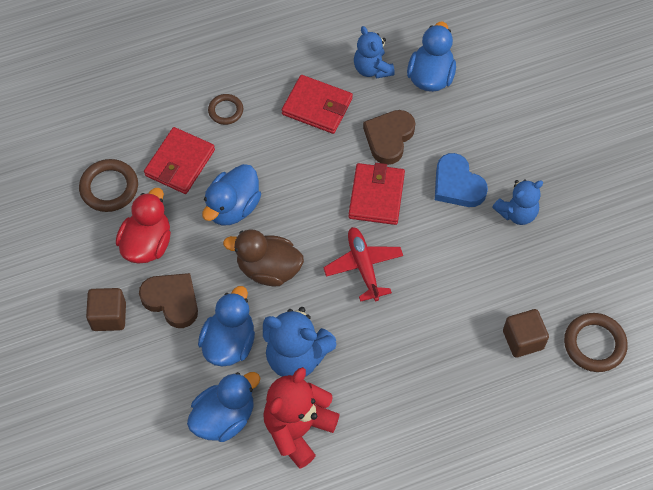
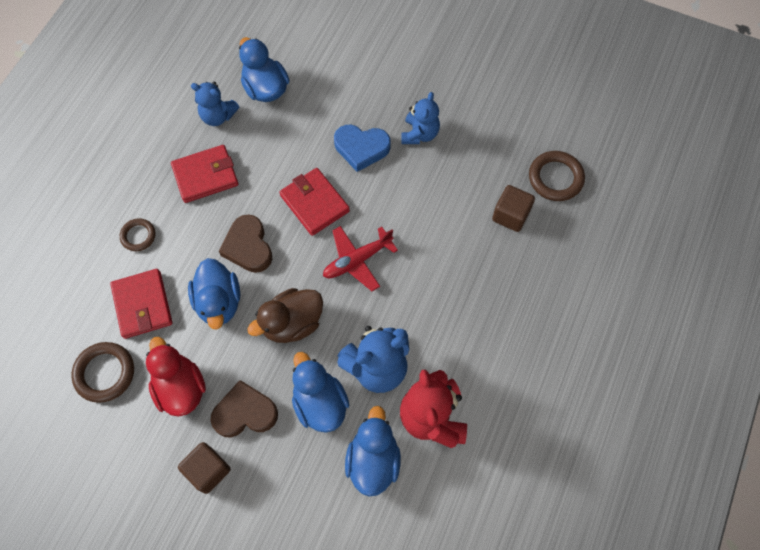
camera: 45 degrees left, 5 degrees up
red plane [323,227,403,302] -> red plane turned 60 degrees counterclockwise [323,226,398,291]
brown heart [363,110,415,165] -> brown heart moved to [219,214,272,273]

